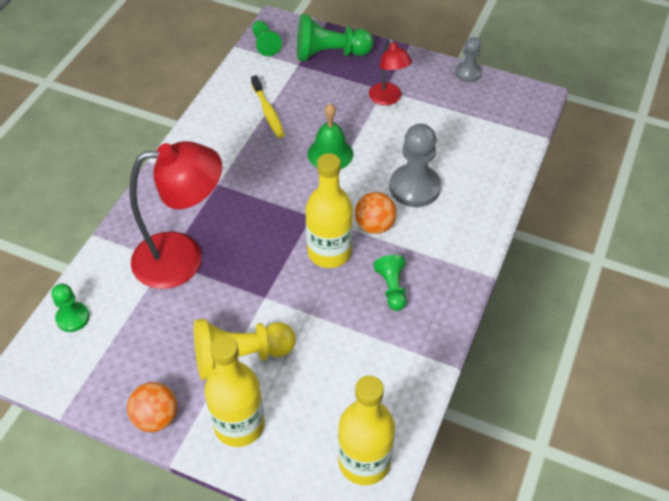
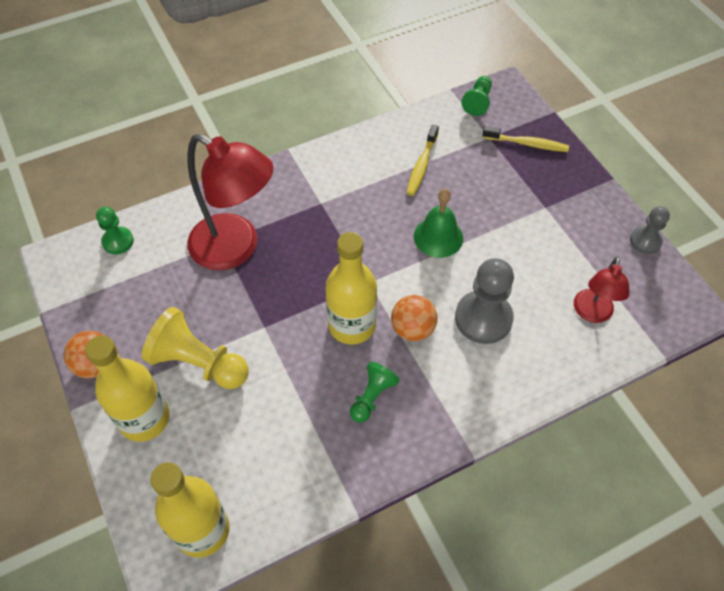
camera: 40 degrees right, 5 degrees up
green pawn [297,14,373,61] -> yellow toothbrush [482,126,569,152]
red lamp [369,38,412,105] -> red lamp moved to [574,257,630,323]

